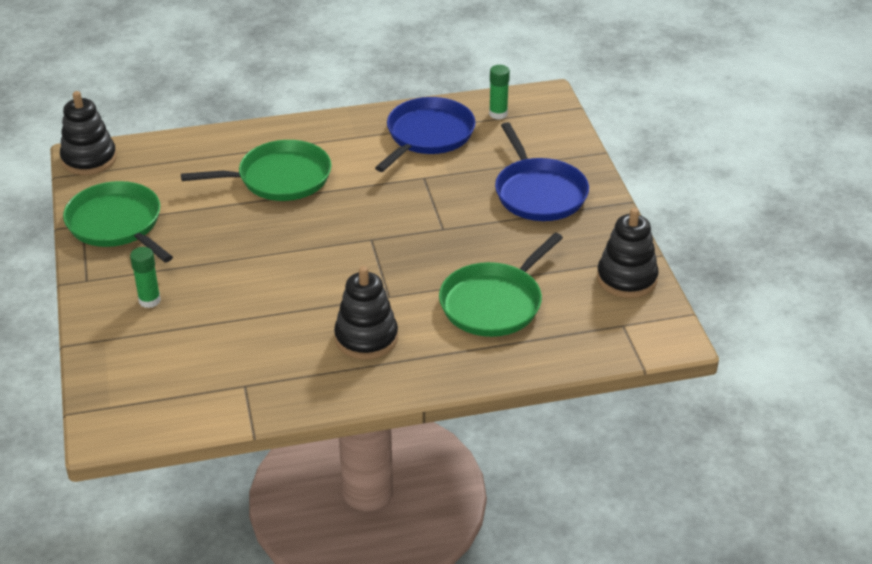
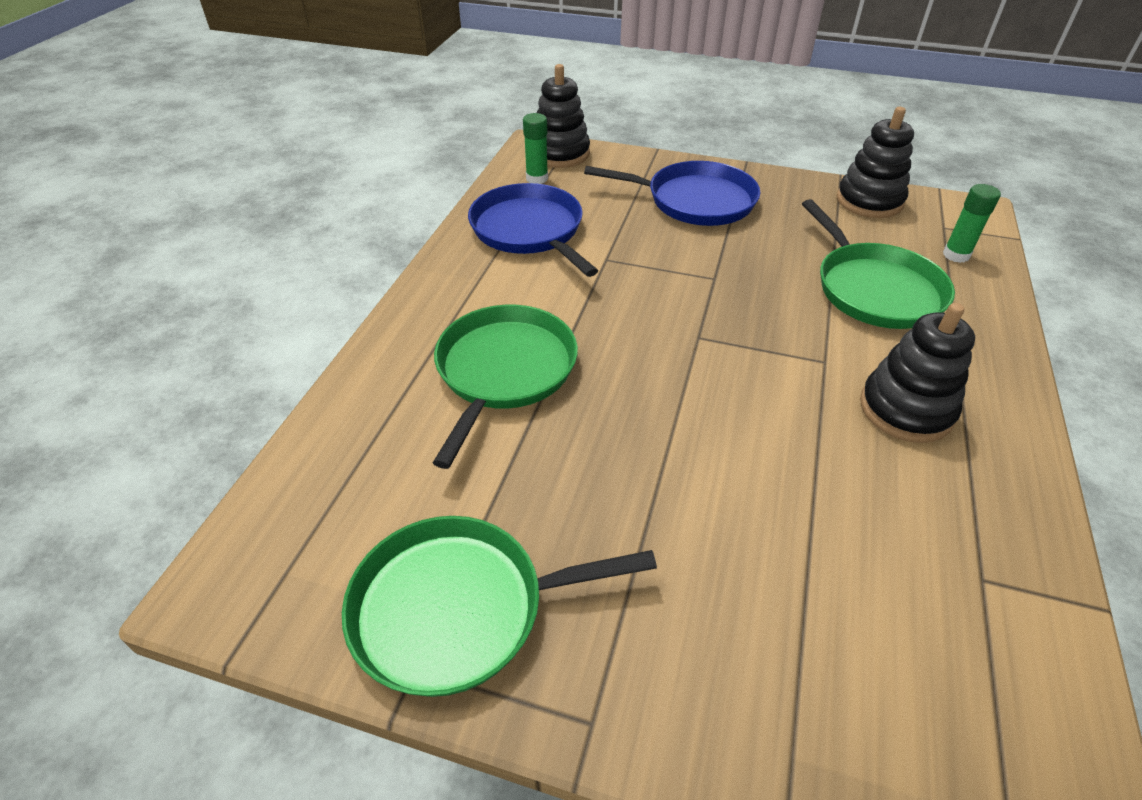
camera: 60 degrees left, 5 degrees up
black stacking toy [60,91,117,175] -> black stacking toy moved to [537,64,590,168]
green glue stick [130,247,161,308] -> green glue stick moved to [943,184,1001,263]

